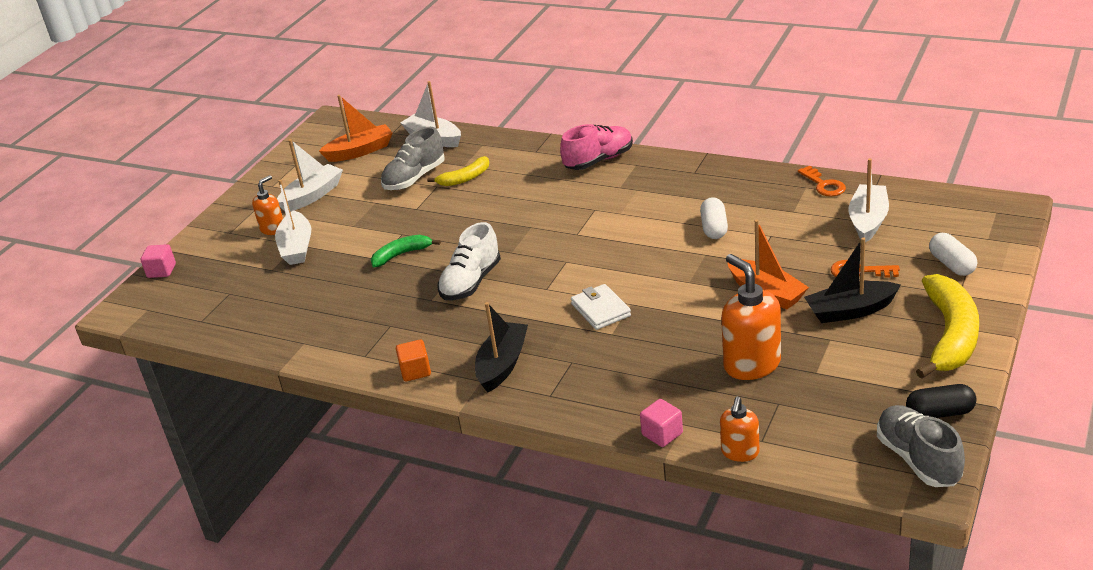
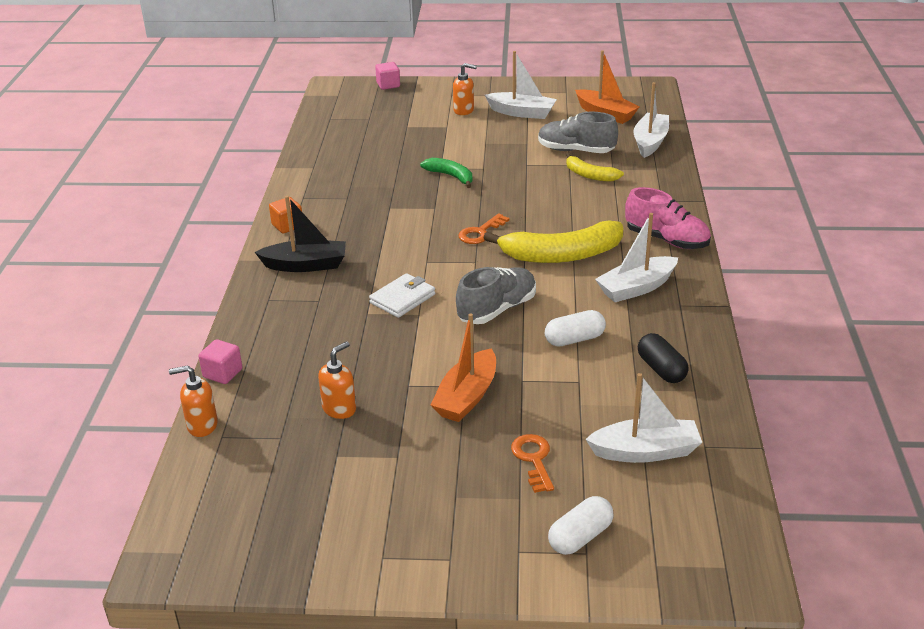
camera: 65 degrees right, 0 degrees up
white boat [275,180,311,265] -> white boat moved to [595,213,678,302]
white shoe [437,222,501,300] -> none
orange soap dispenser [721,254,781,380] -> orange soap dispenser [318,341,356,419], size x0.58
orange key [798,166,846,197] -> orange key moved to [458,213,510,244]
black boat [804,237,901,323] -> none
grey shoe [877,405,965,487] -> grey shoe moved to [456,267,536,324]
black capsule [906,384,976,418] -> black capsule moved to [638,333,689,383]
yellow banana [916,274,979,379] -> yellow banana moved to [484,220,623,263]

